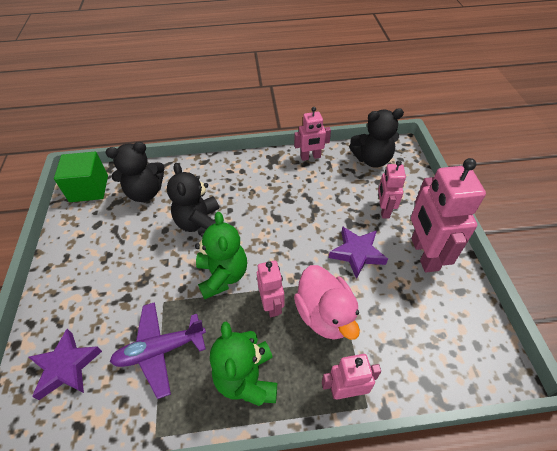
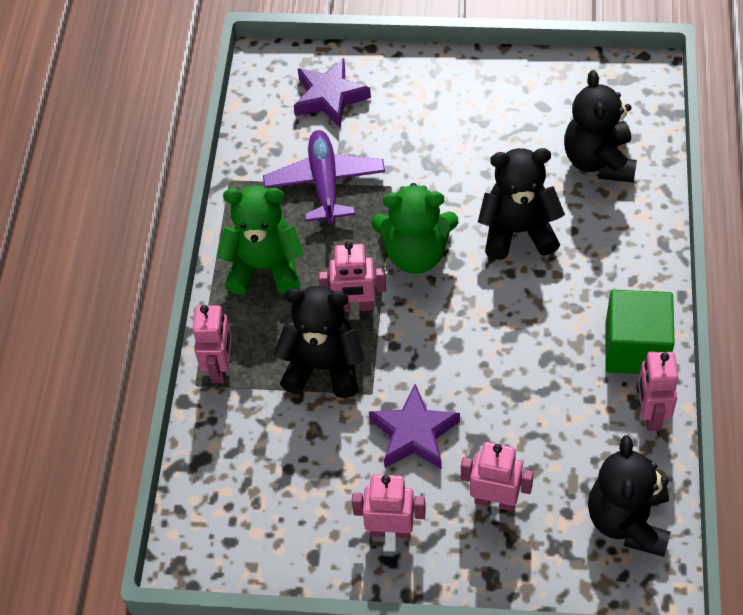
camera: 105 degrees right, 5 degrees up
green cube [54,152,108,202] -> green cube moved to [605,290,675,374]
pink duck [294,265,360,340] -> black teddy bear [273,286,365,398]
pink robot [411,158,486,272] -> pink robot [352,474,426,539], size x0.57

